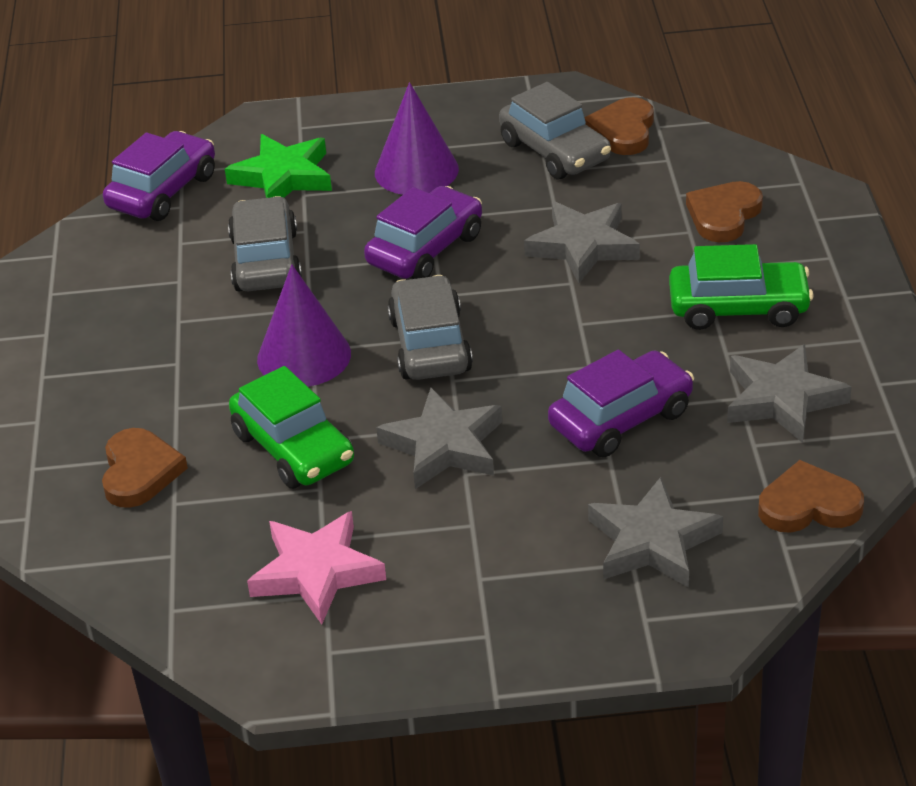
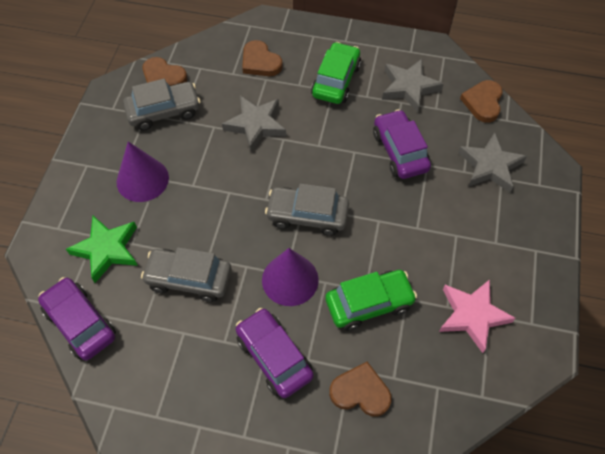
camera: 75 degrees left, 20 degrees up
purple car [364,186,482,279] -> purple car moved to [236,308,314,398]
grey star [376,388,502,489] -> none

